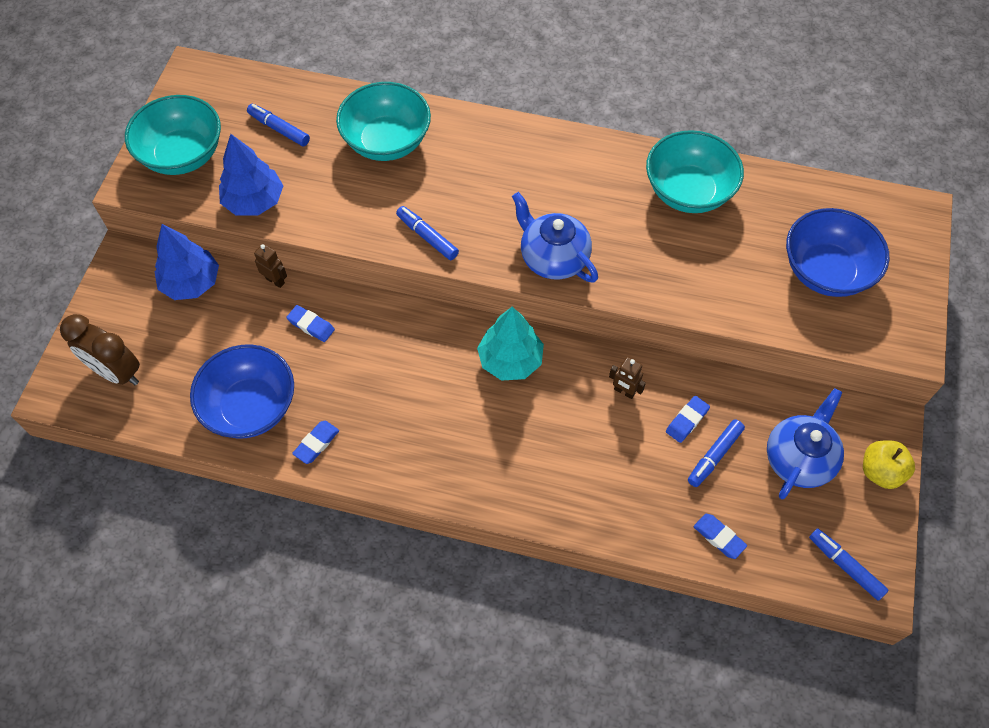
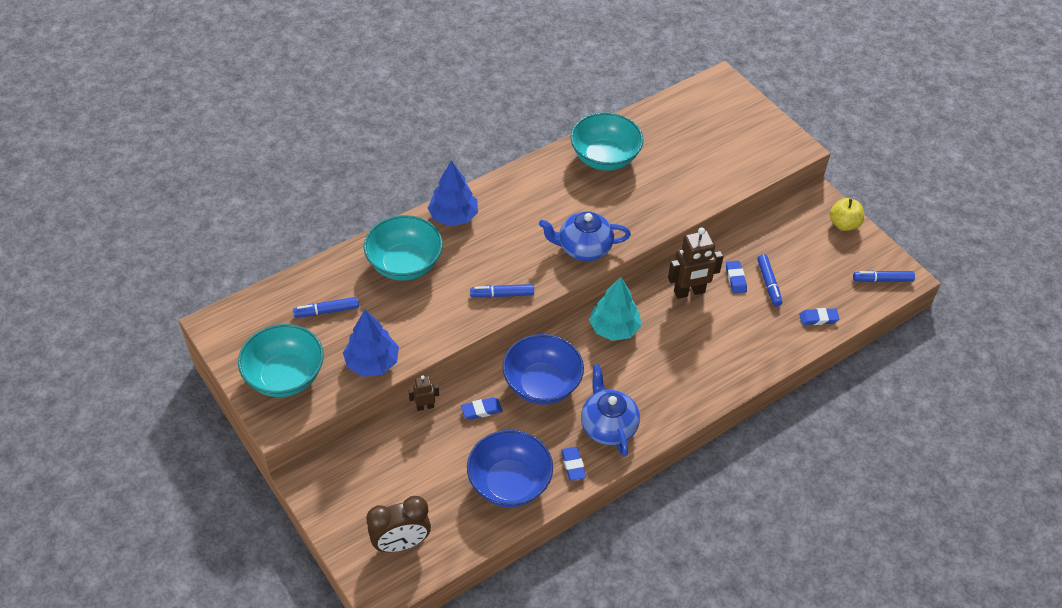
camera: 50 degrees left, 10 degrees down
blue tree [155,224,219,300] -> blue tree moved to [428,160,478,226]
brown robot [609,357,646,399] -> brown robot [668,227,724,299], size x1.90
blue teapot [767,388,844,499] -> blue teapot moved to [581,364,640,457]
blue bowl [786,208,890,297] -> blue bowl moved to [502,334,584,405]

